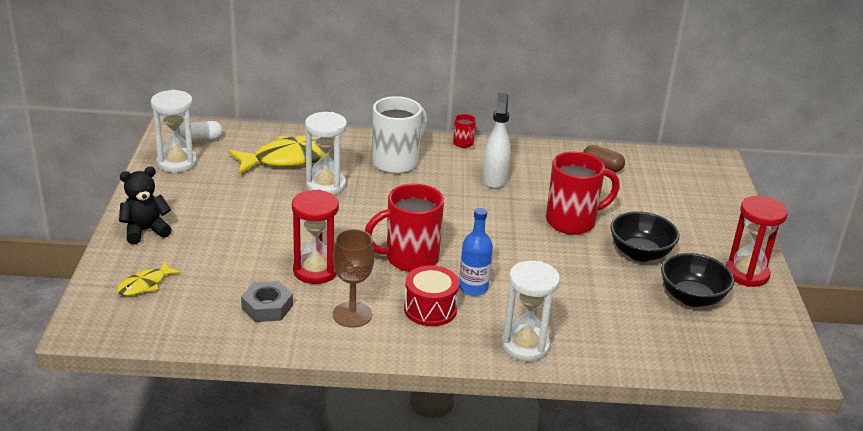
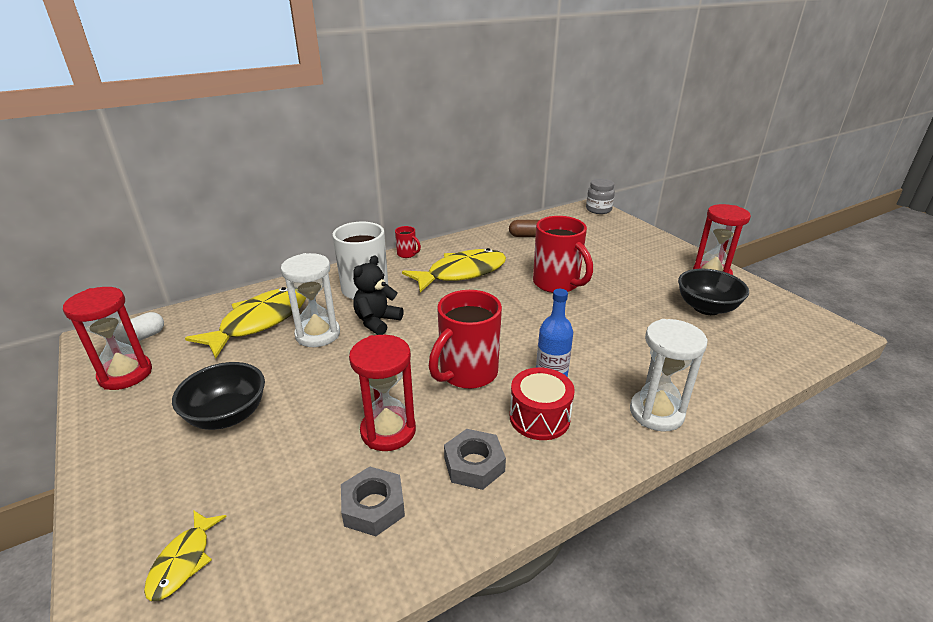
camera: 30 degrees left, 0 degrees up
black teddy bear [119,167,172,244] -> black teddy bear moved to [353,255,404,335]
white hourglass [151,90,197,173] -> red hourglass [63,287,152,390]
brown goblet [333,229,374,328] -> grey nut [444,429,506,490]
white spray bottle [482,93,511,189] -> yellow fish [402,248,506,292]
red mug [546,152,620,235] -> red mug turned 105 degrees clockwise [533,216,593,293]
black bowl [610,211,680,262] -> black bowl moved to [172,362,265,430]
none -> grey jar [586,179,615,214]

